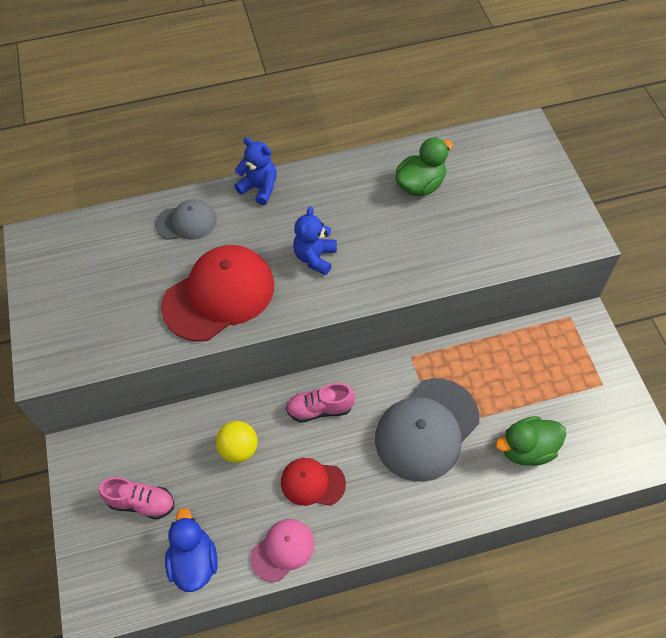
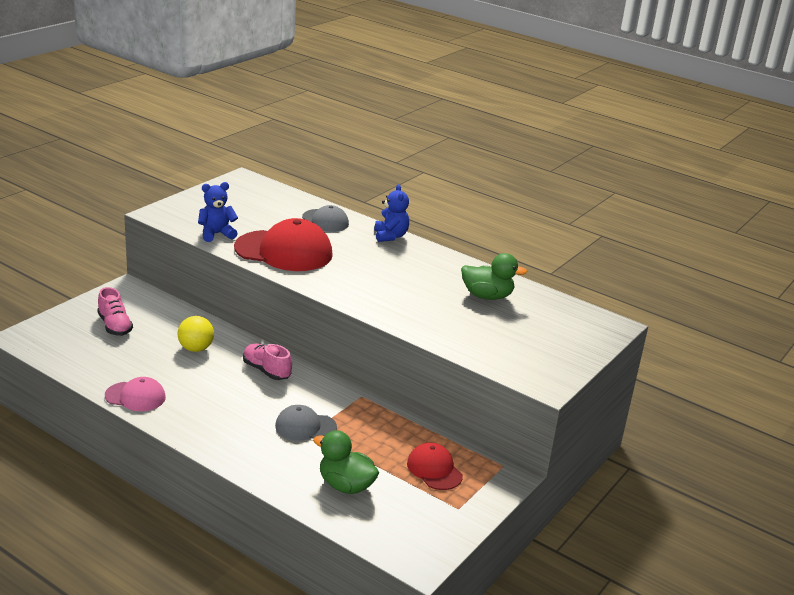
camera: 45 degrees right, 30 degrees down
blue duck [165,508,218,592] -> none
red cap [281,458,346,506] -> red cap moved to [407,443,463,490]
blue teddy bear [293,206,337,275] -> blue teddy bear moved to [198,182,238,242]
grey cap [375,378,479,482] -> grey cap [275,405,337,440], size x0.54

